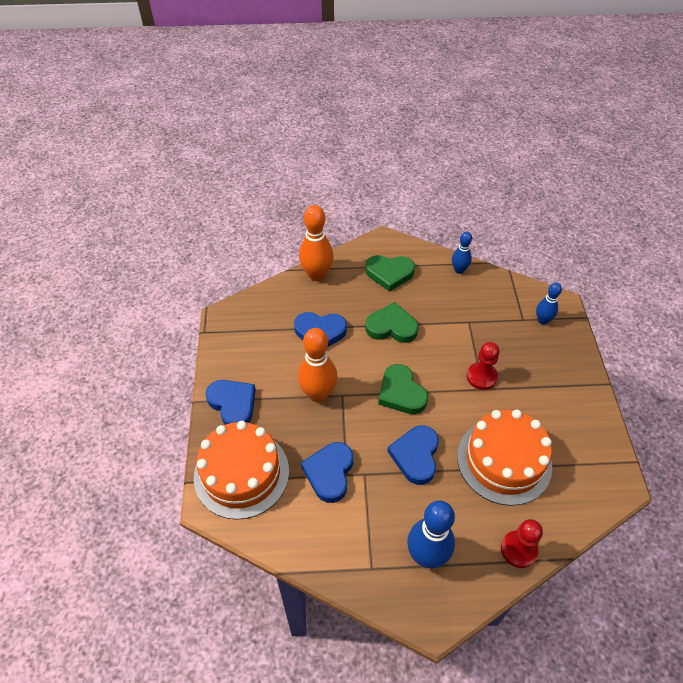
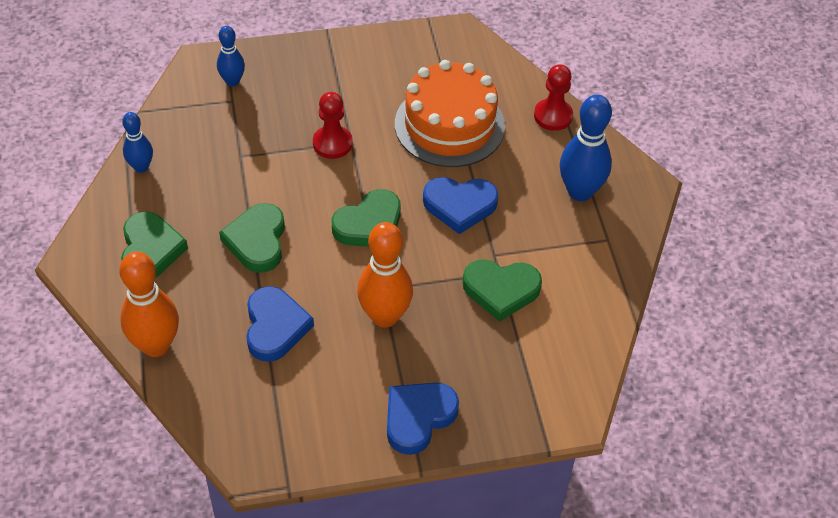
camera: 100 degrees left, 0 degrees up
orange cake [194,421,289,520] -> none
blue heart [301,442,353,503] -> green heart [462,259,542,322]

